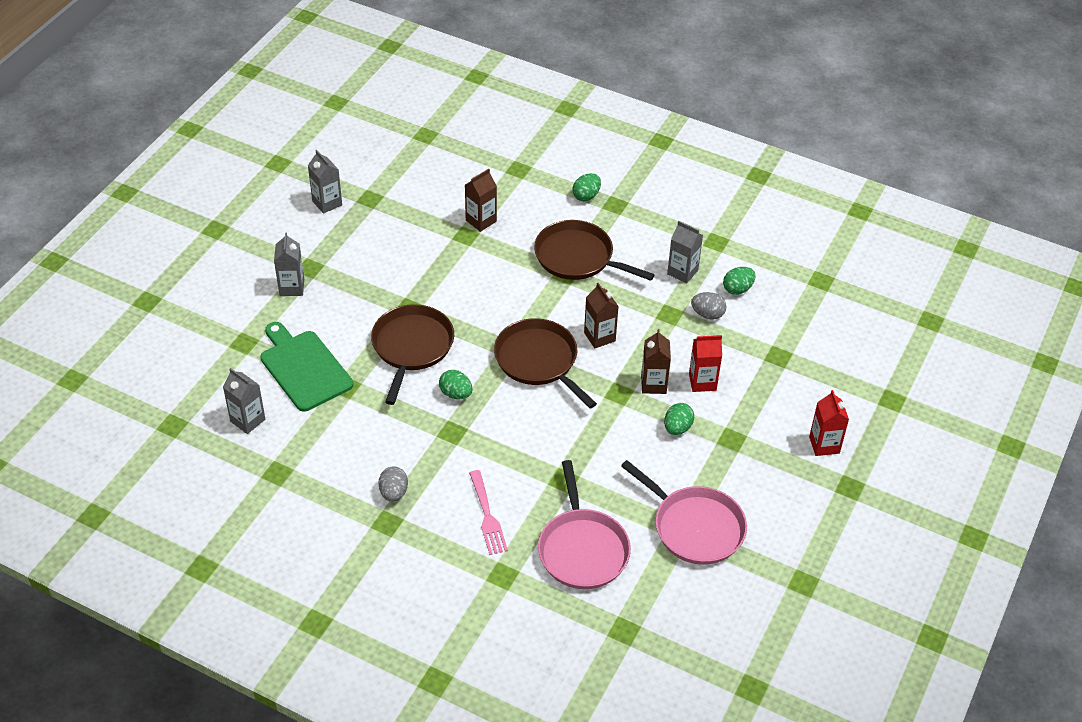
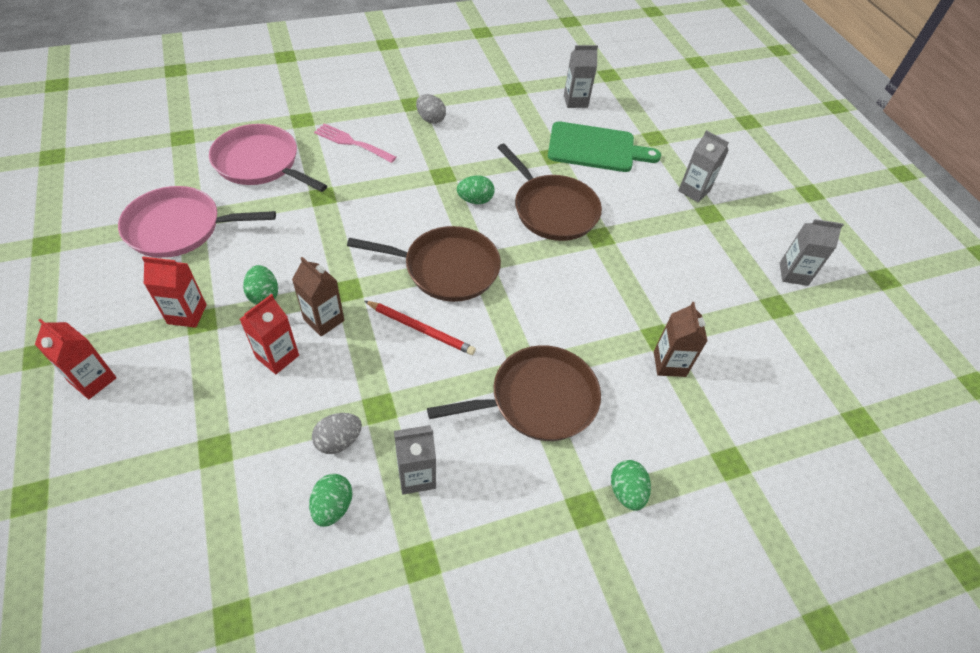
camera: 130 degrees right, 5 degrees up
brown carton [584,283,619,348] -> red pencil [365,301,476,355]
none -> red carton [142,256,207,328]

